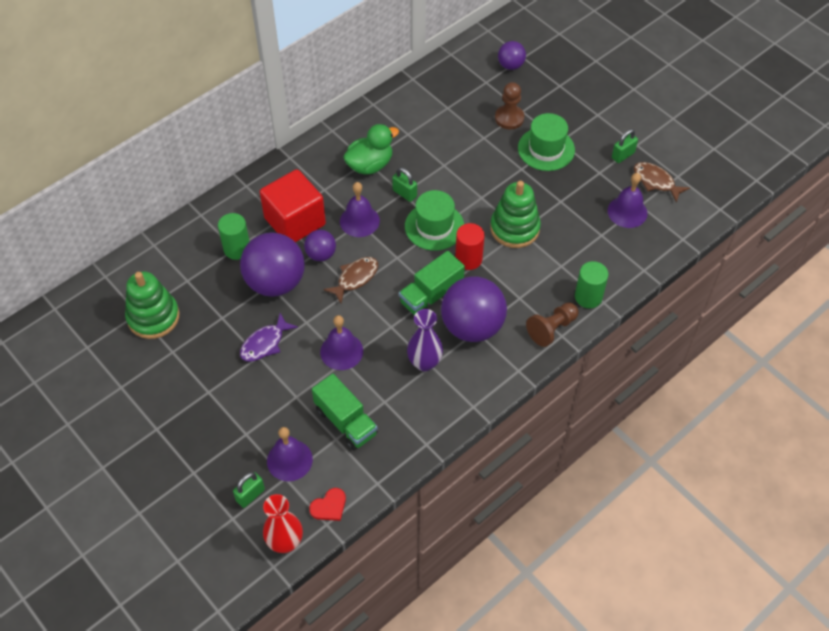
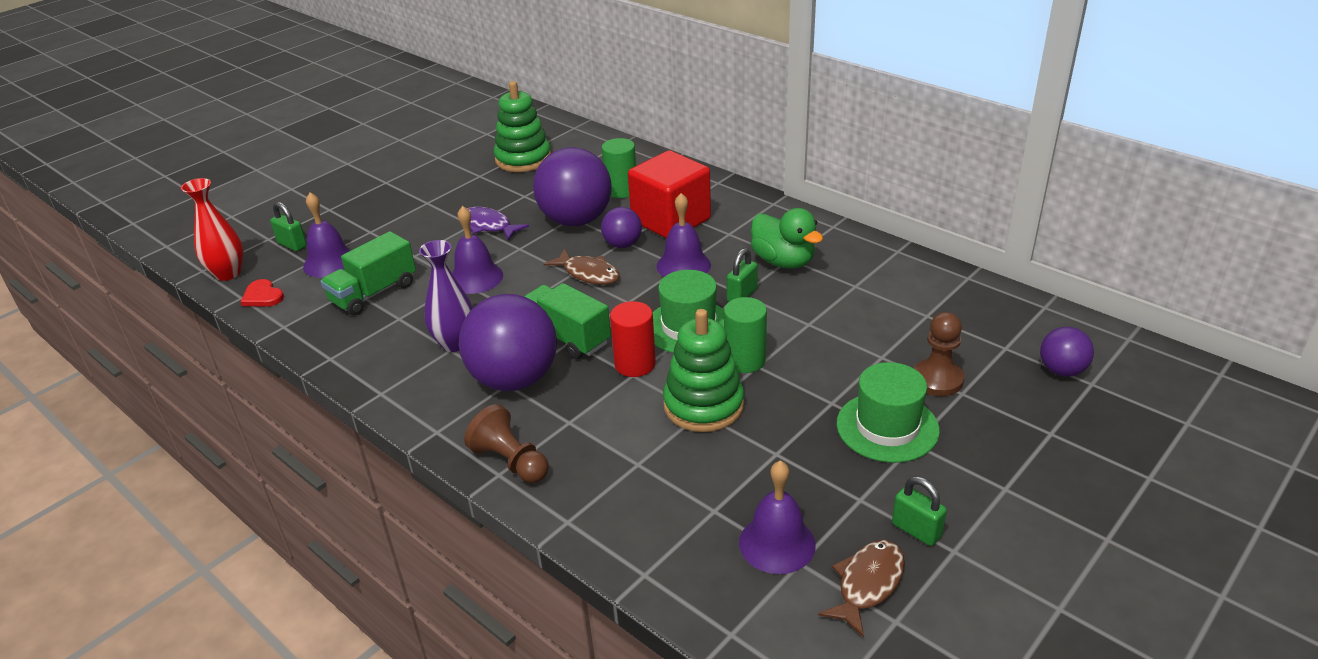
camera: 85 degrees right, 20 degrees down
green cylinder [575,261,608,308] -> green cylinder moved to [724,297,767,373]

